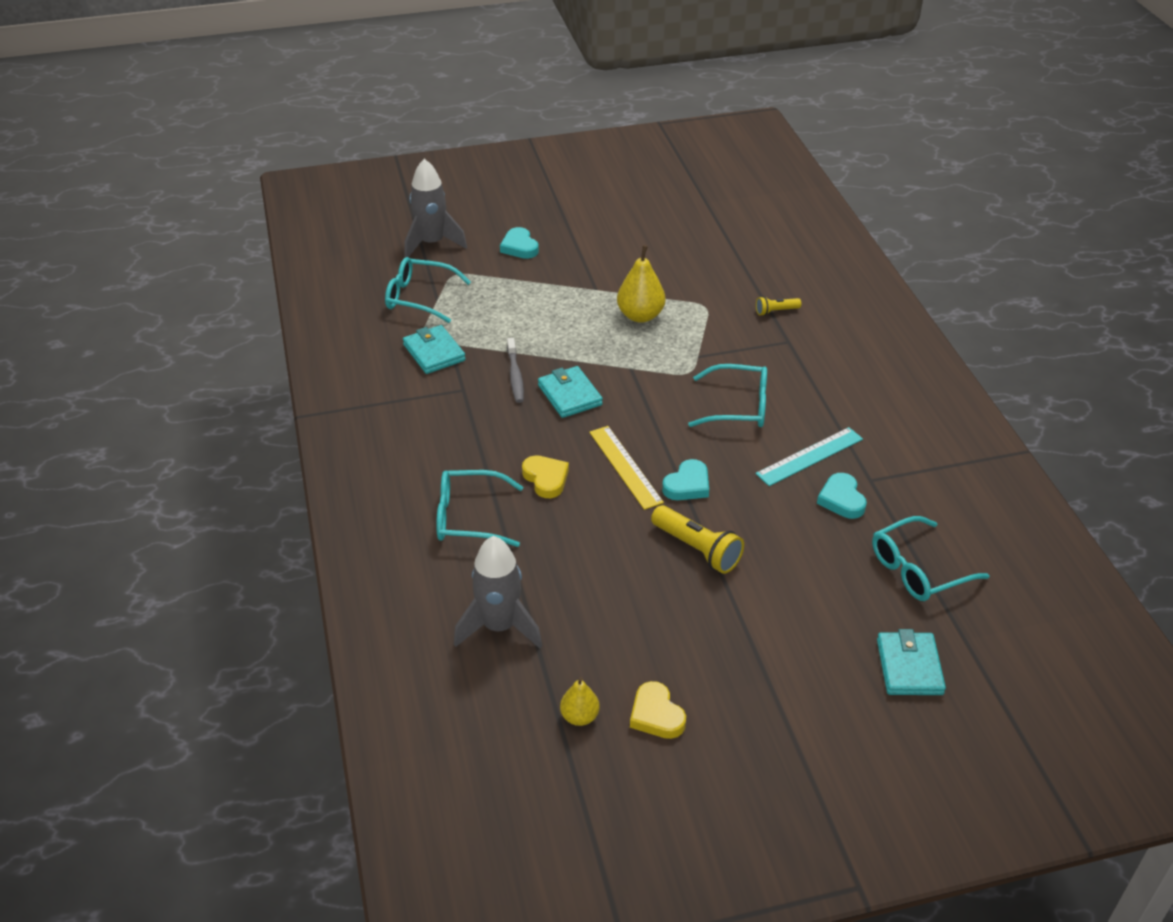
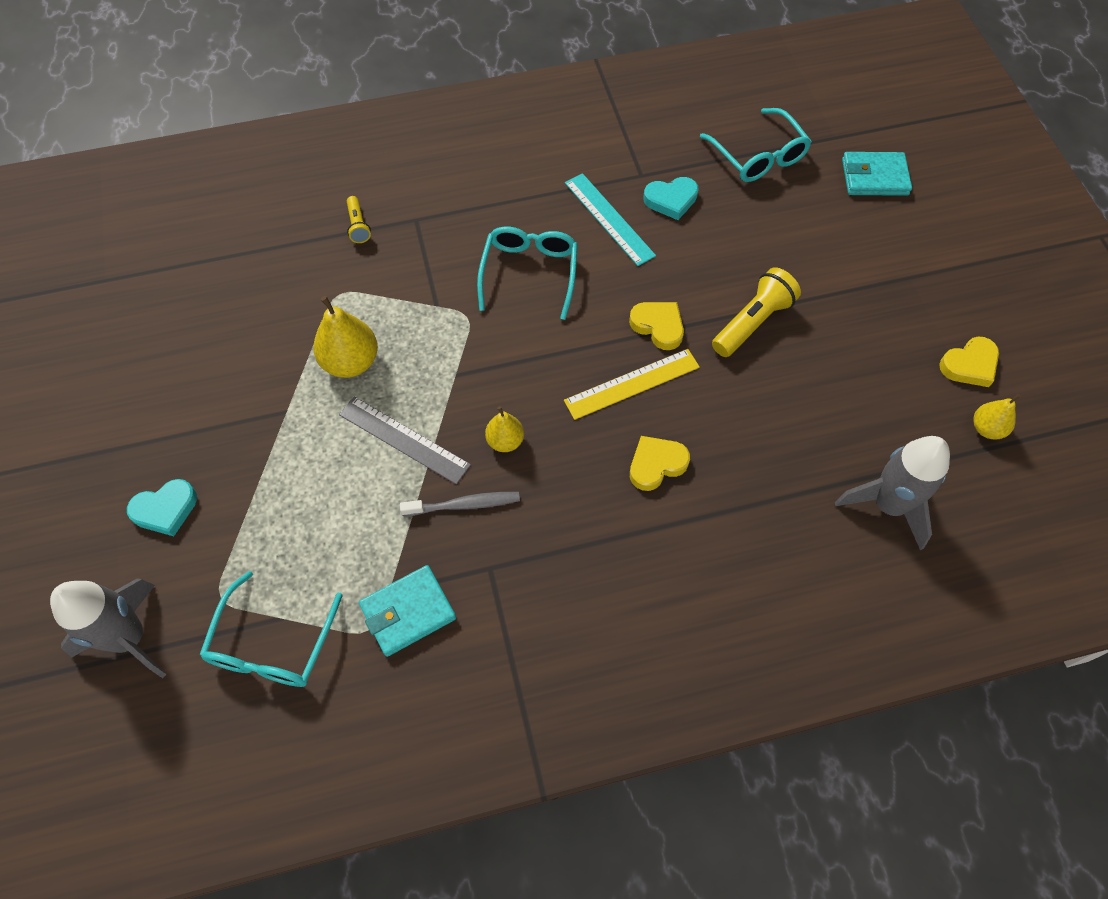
camera: 90 degrees left, 20 degrees up
turquoise glasses [436,470,523,547] -> none
turquoise wallet [538,366,603,418] -> yellow pear [485,406,524,452]
turquoise heart [662,459,709,500] -> yellow heart [629,302,684,350]
none -> grey ruler [339,397,471,484]

